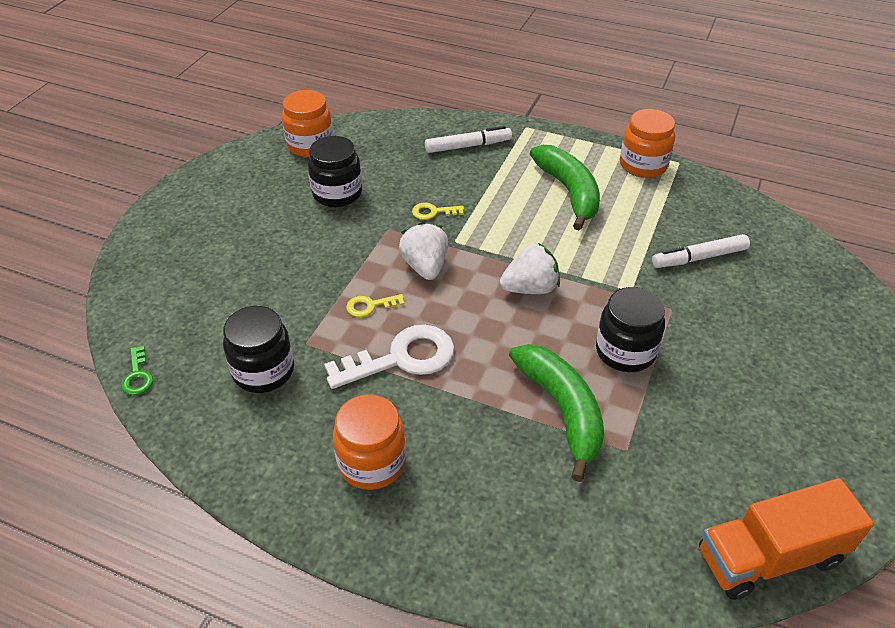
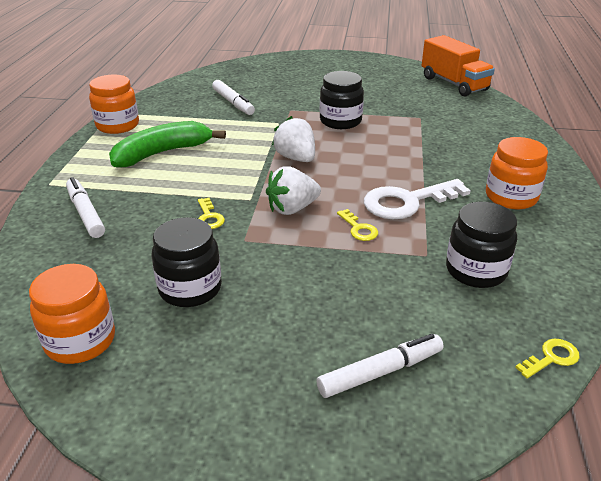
camera: 105 degrees left, 10 degrees down
green key [121,346,153,395] -> yellow key [515,339,580,378]
white key [324,325,454,389] -> white key turned 75 degrees counterclockwise [364,179,471,219]
green banana [509,344,604,482] -> none
none -> white marker [316,334,443,398]

